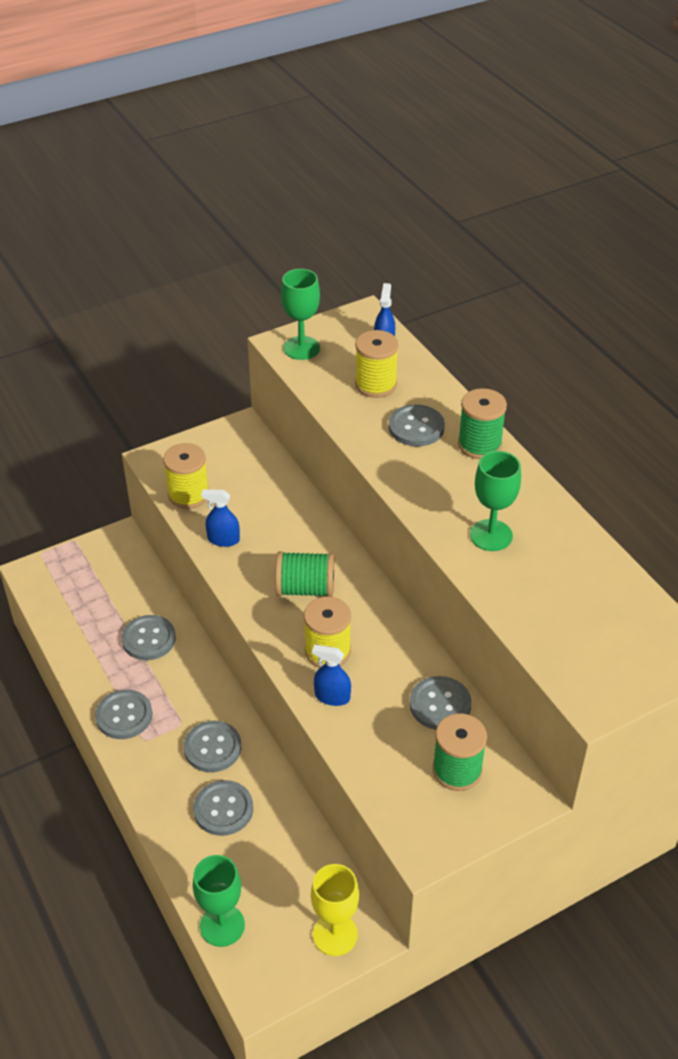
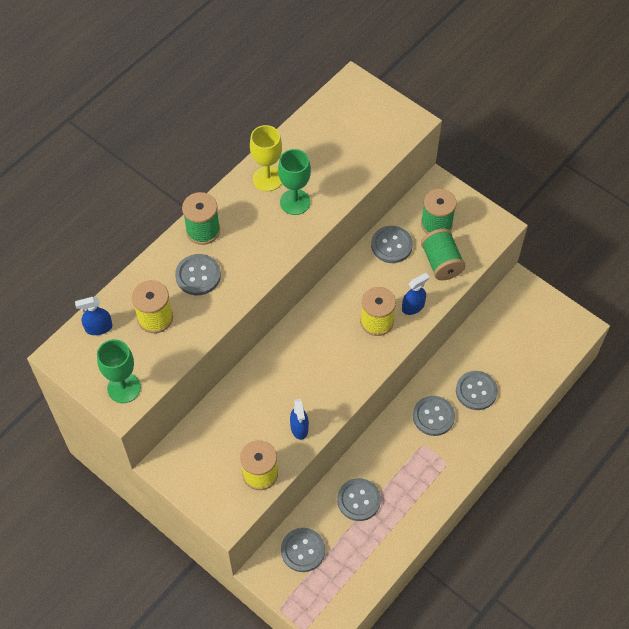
camera: 110 degrees left, 15 degrees up
grey button [95,689,152,739] -> grey button moved to [281,528,325,572]
green goblet [193,855,245,947] -> none
green spool [275,551,334,597] -> green spool moved to [421,229,466,280]
yellow goblet [311,864,359,956] -> yellow goblet moved to [250,125,282,191]
blue spray bottle [312,644,351,706] -> blue spray bottle turned 120 degrees counterclockwise [402,273,429,315]

